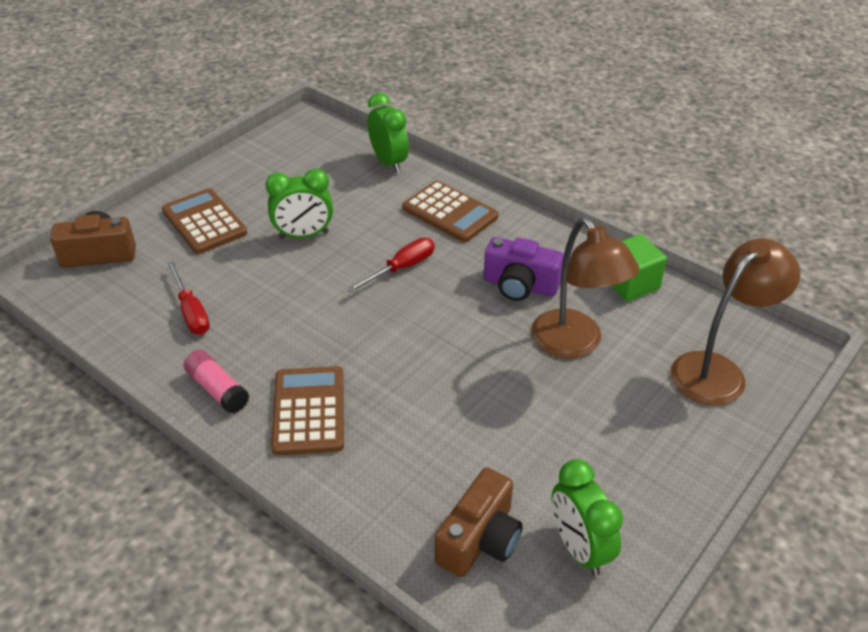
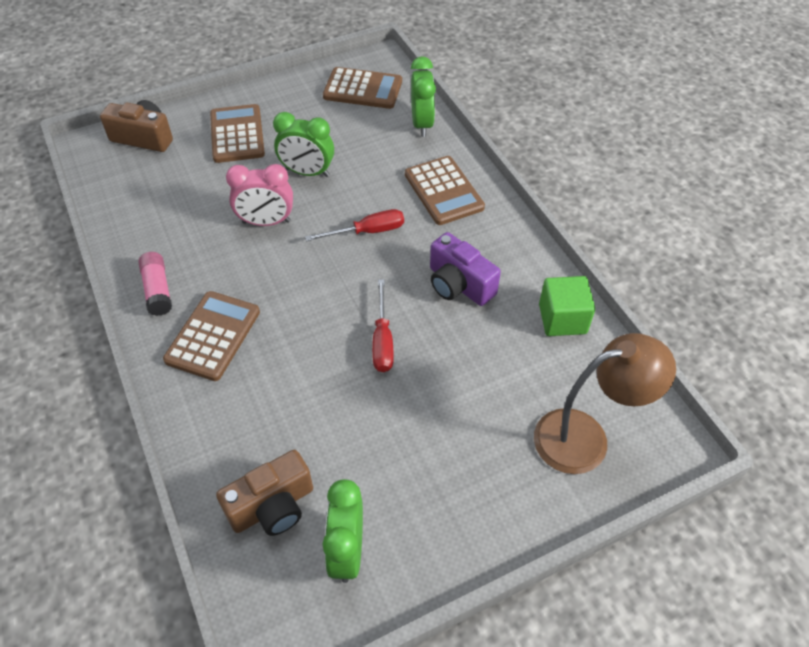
camera: 25 degrees right, 10 degrees up
red screwdriver [167,261,210,335] -> red screwdriver moved to [372,279,394,372]
brown lamp [531,217,640,359] -> none
none -> pink clock [226,164,293,226]
none -> brown calculator [323,67,402,109]

